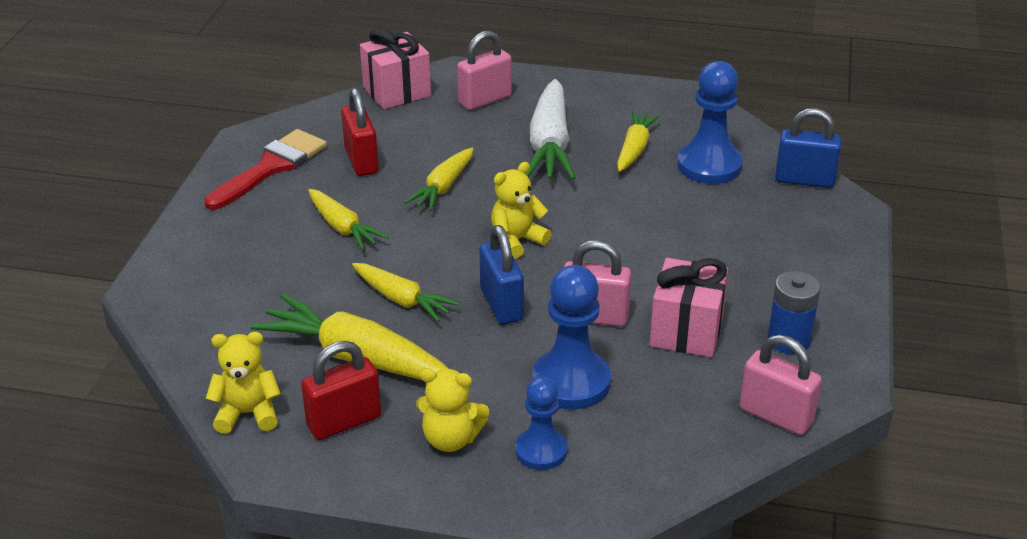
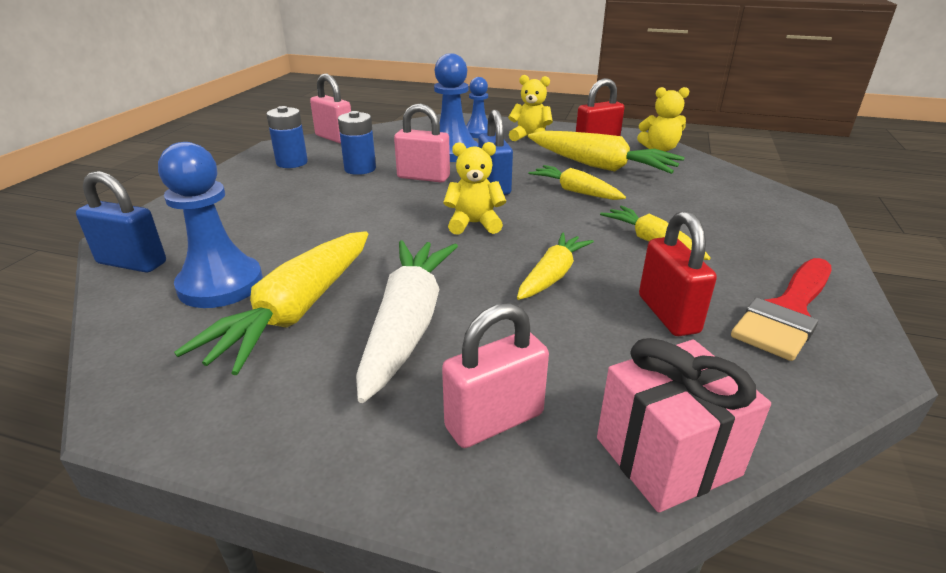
camera: 175 degrees left, 5 degrees down
yellow teddy bear [491,162,552,259] -> yellow teddy bear turned 150 degrees counterclockwise [443,142,506,235]
yellow carrot [617,111,660,172] -> yellow carrot [174,231,368,375], size x1.66
pink gift [650,258,729,357] -> blue battery [338,111,376,175]

